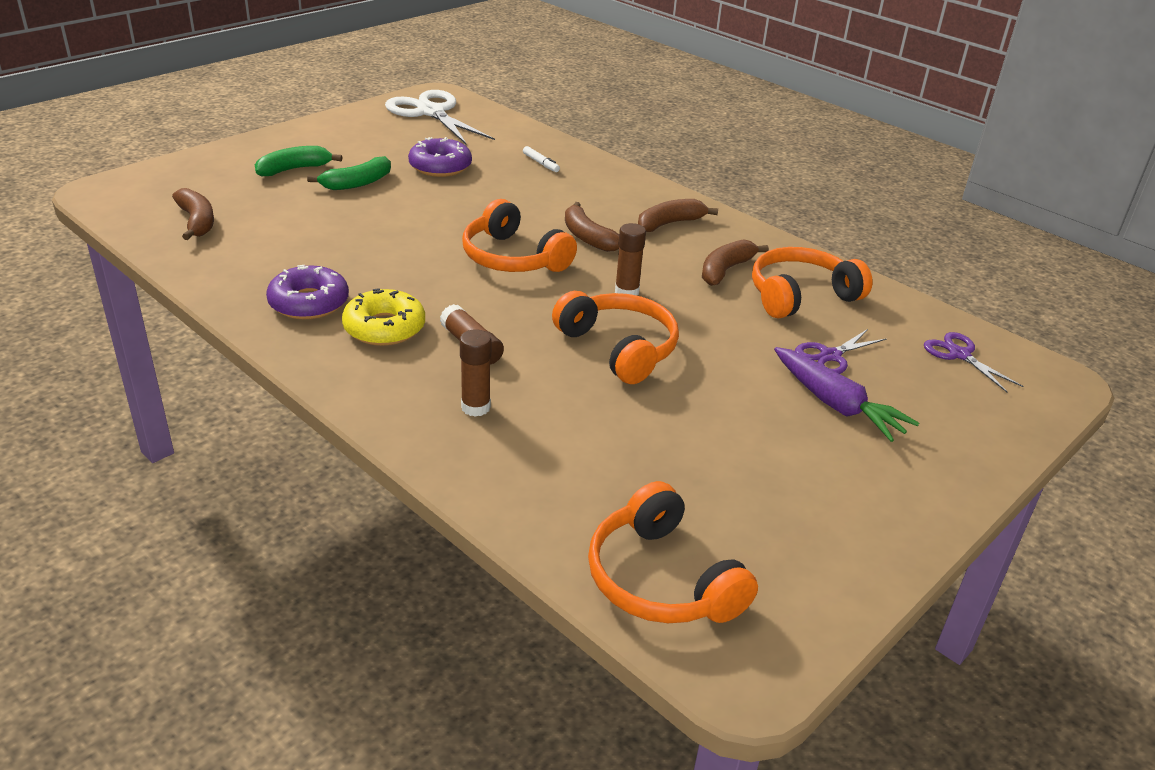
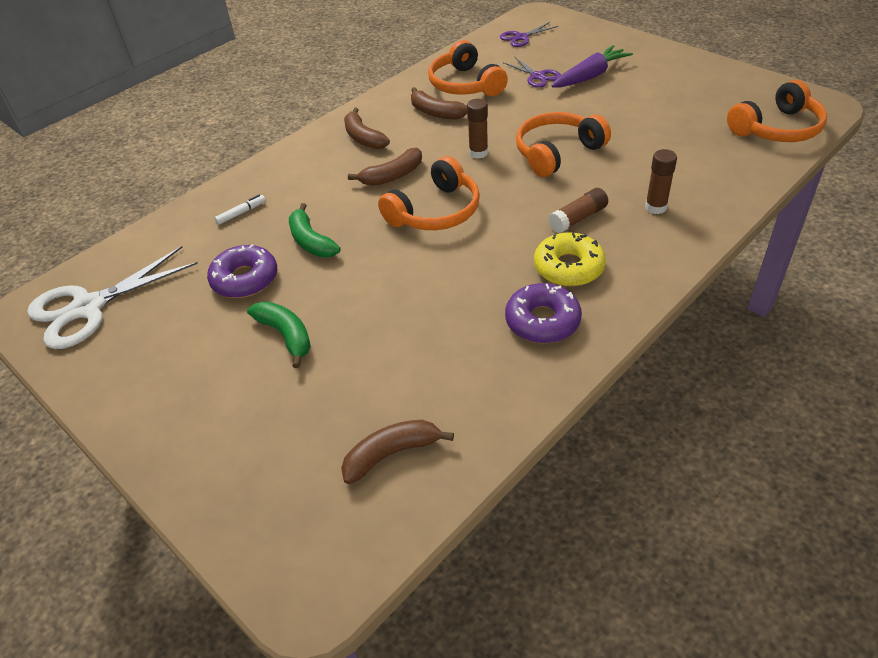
camera: 85 degrees left, 10 degrees up
green banana [255,146,343,176] -> green banana moved to [289,203,340,257]

